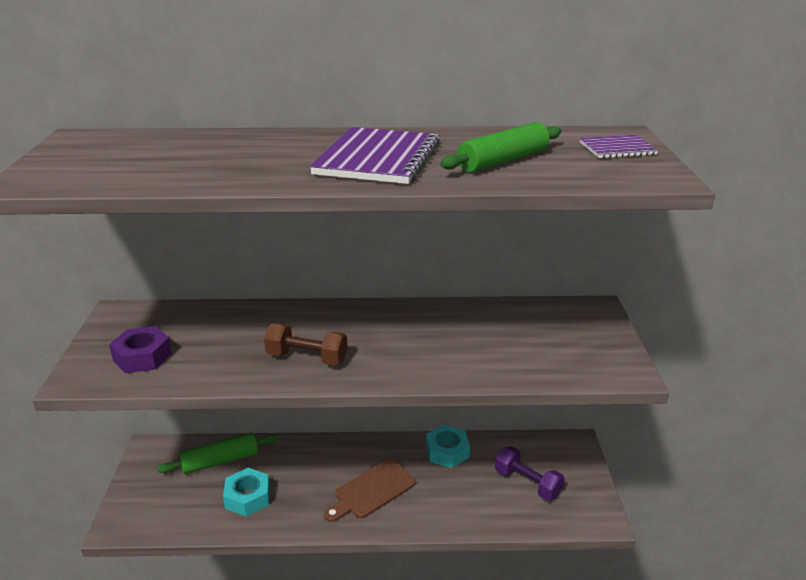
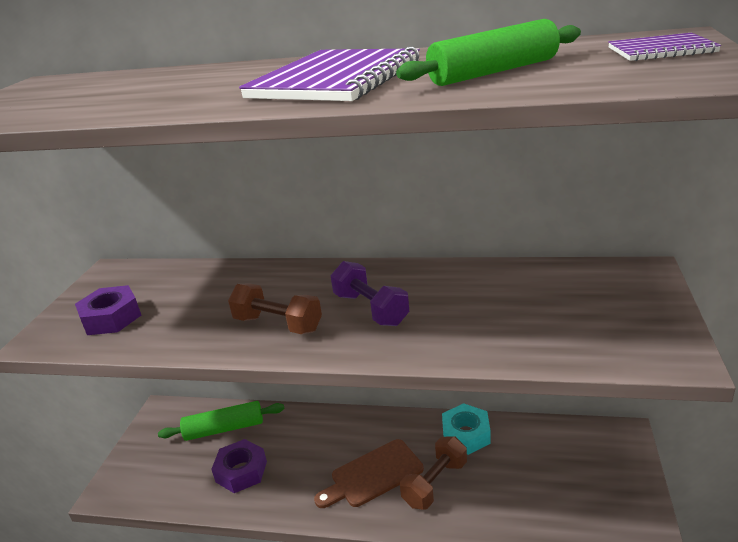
camera: 15 degrees right, 0 degrees up
turquoise nut [223,468,270,516] -> purple nut [211,439,267,493]
purple dumbbell [495,446,565,501] -> purple dumbbell moved to [331,261,409,326]
none -> brown dumbbell [400,436,467,510]

